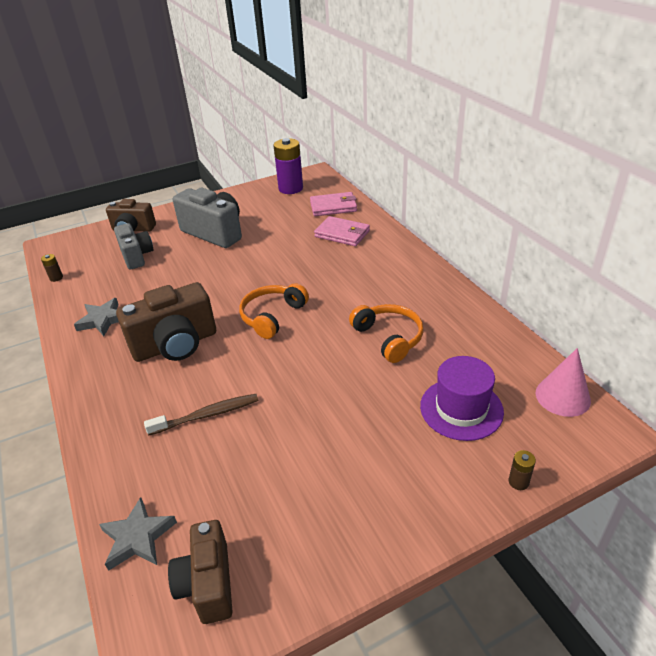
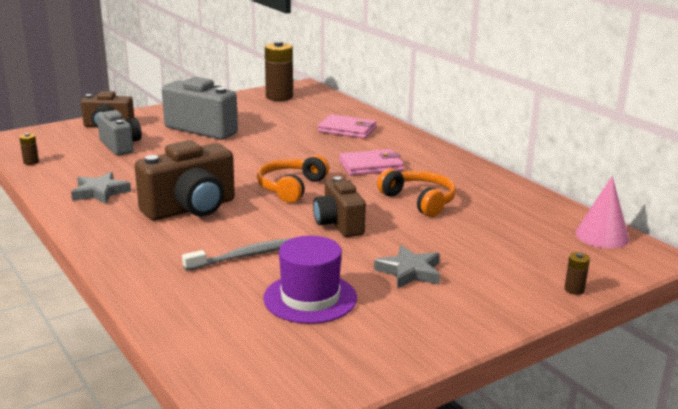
camera: 10 degrees left, 15 degrees down
grey star [99,497,177,571] -> grey star moved to [374,245,440,288]
brown toothbrush [144,394,259,435] -> grey toothbrush [182,238,292,271]
brown camera [168,520,233,624] -> brown camera moved to [313,176,366,237]
purple battery [273,138,303,194] -> brown battery [265,41,293,101]
pink wallet [310,192,357,216] -> pink wallet moved to [339,149,404,175]
purple hat [420,356,504,441] -> purple hat moved to [263,236,357,324]

